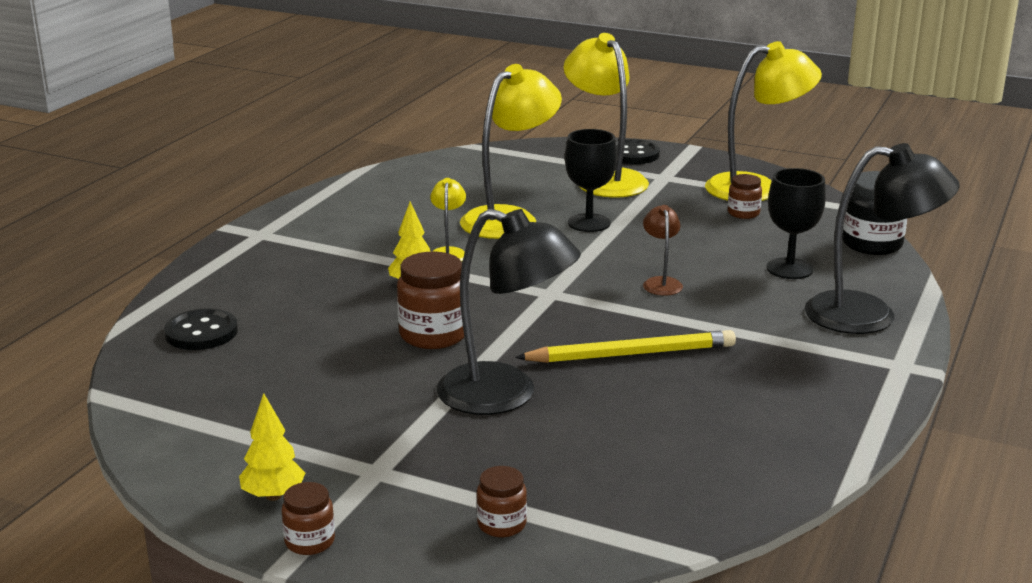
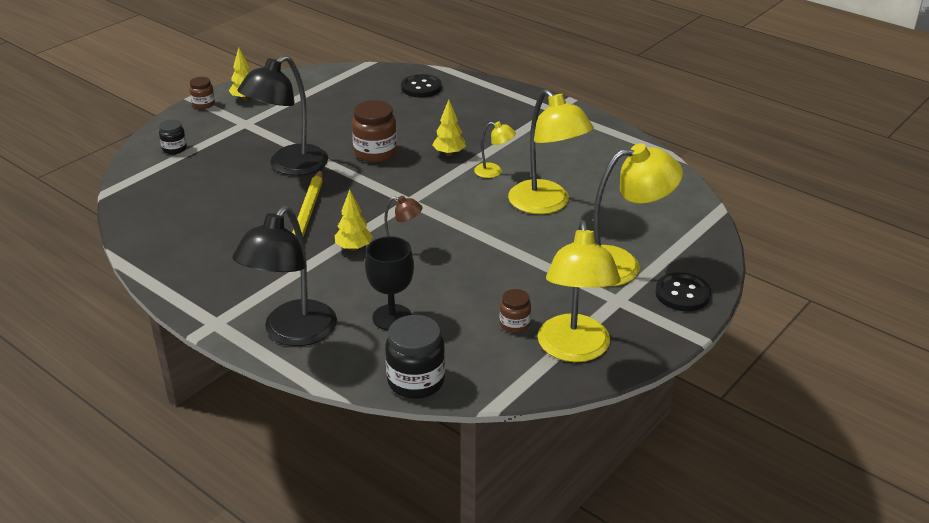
camera: 105 degrees right, 10 degrees up
brown jar [477,466,527,537] -> black jar [159,120,187,154]
black goblet [565,129,617,232] -> none
none -> yellow tree [335,189,373,251]

